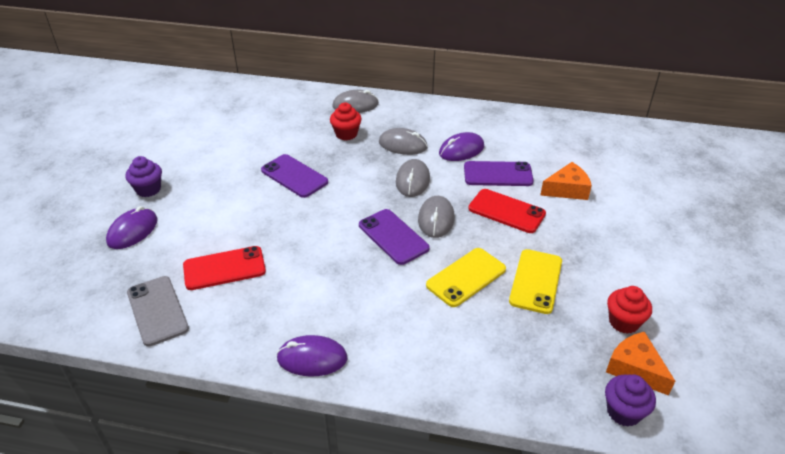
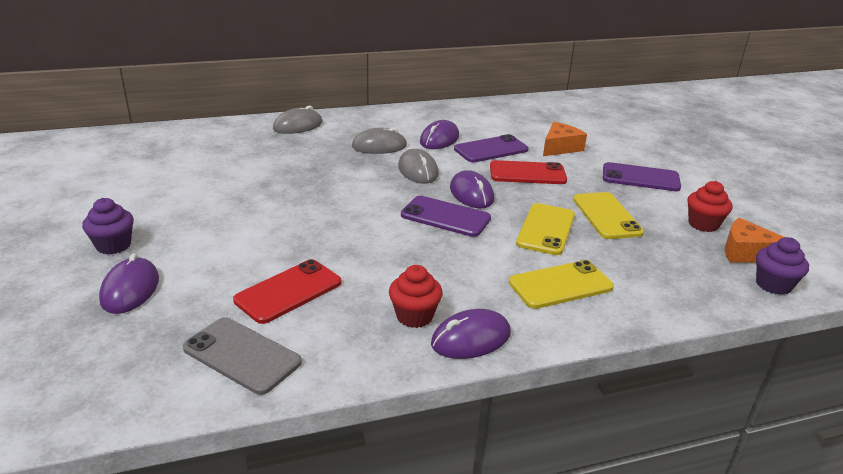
camera: 30 degrees left, 10 degrees down
purple phone [261,154,328,198] -> purple phone moved to [603,162,681,191]
red cupcake [330,103,362,141] -> red cupcake moved to [389,265,443,328]
grey mouse [418,196,455,238] -> purple mouse [450,170,494,208]
none -> yellow phone [509,260,614,309]

